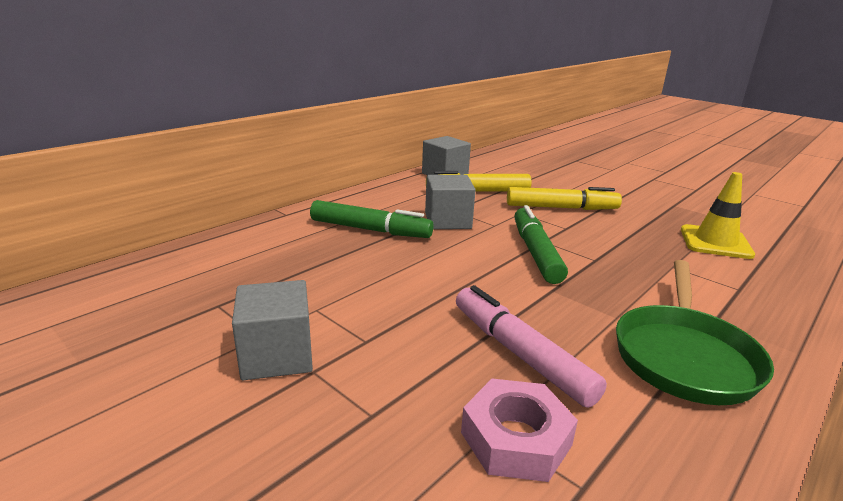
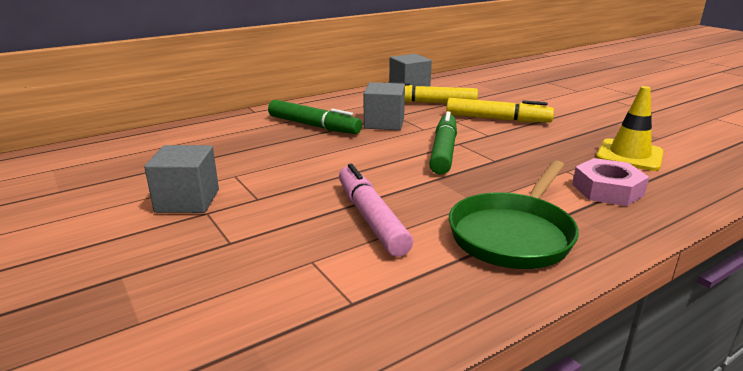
camera: 15 degrees right, 0 degrees up
pink nut [461,379,578,482] -> pink nut moved to [572,158,649,206]

